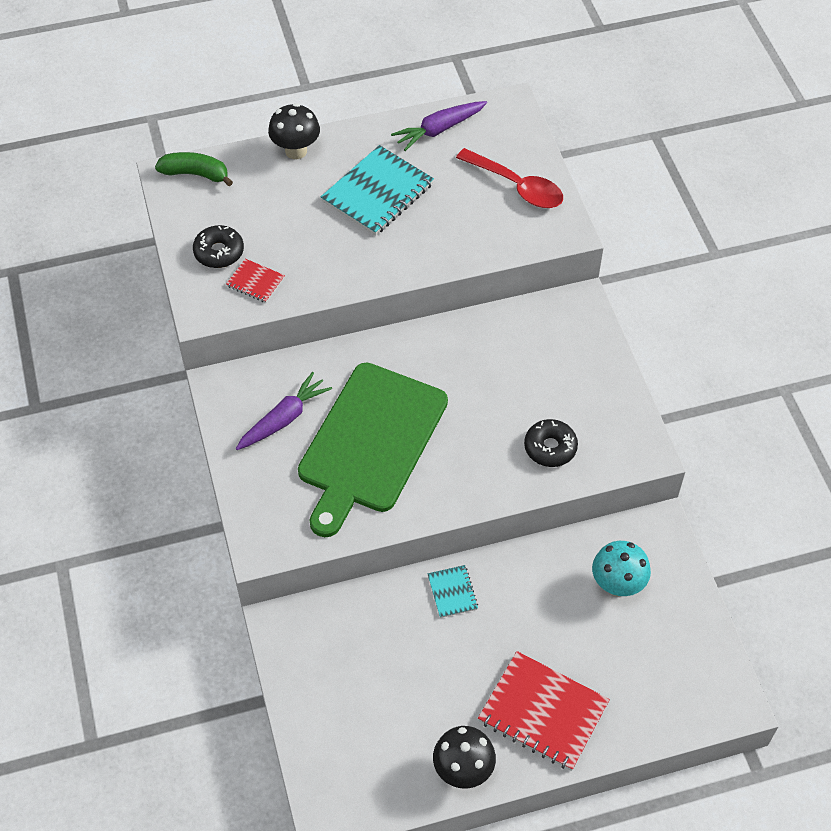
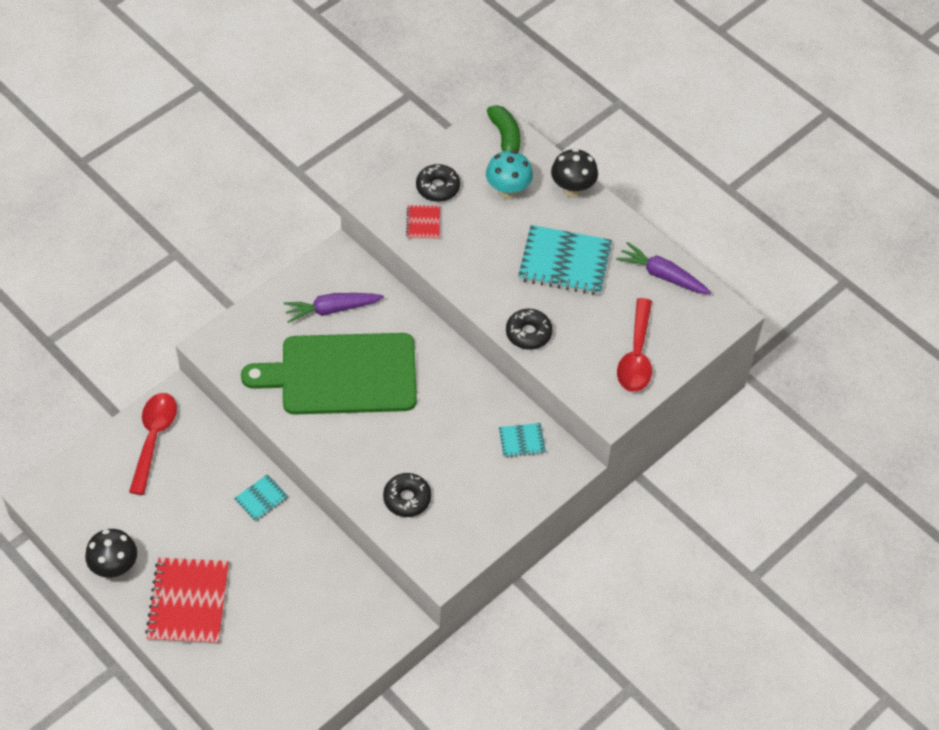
camera: 60 degrees right, 0 degrees up
purple carrot [236,372,332,450] -> purple carrot turned 150 degrees clockwise [283,293,384,323]
turquoise mushroom [592,541,651,596] -> turquoise mushroom moved to [486,150,533,199]
none -> red spoon [129,393,177,495]
none -> turquoise notebook [499,423,546,458]
none -> black donut [506,309,553,350]

